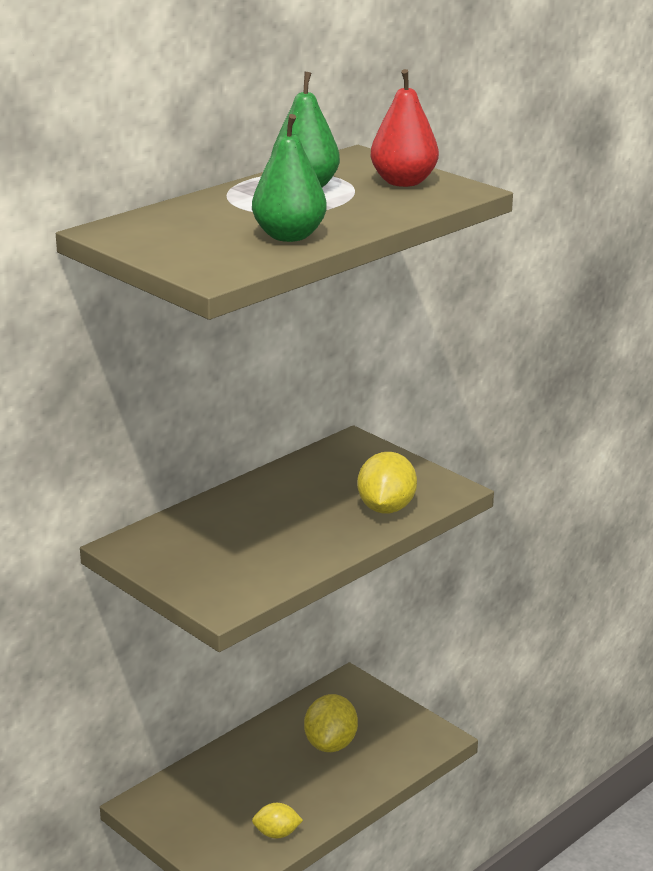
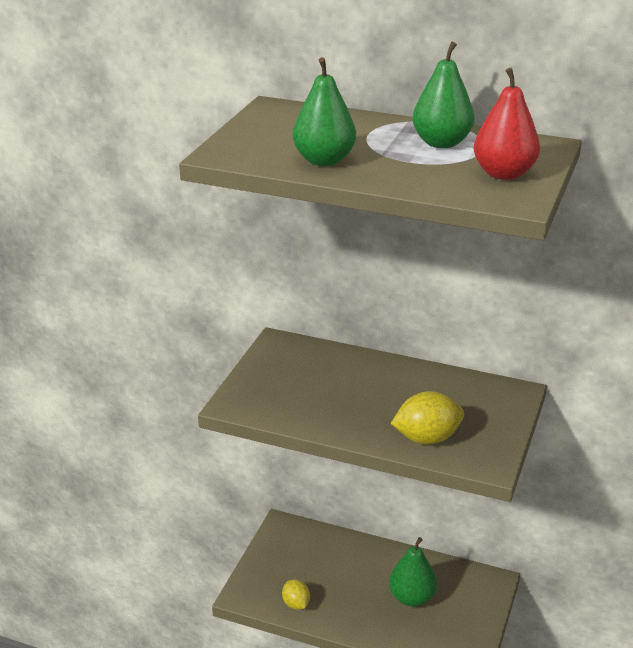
camera: 65 degrees right, 5 degrees up
yellow lemon [304,694,358,752] -> green pear [389,537,437,607]

